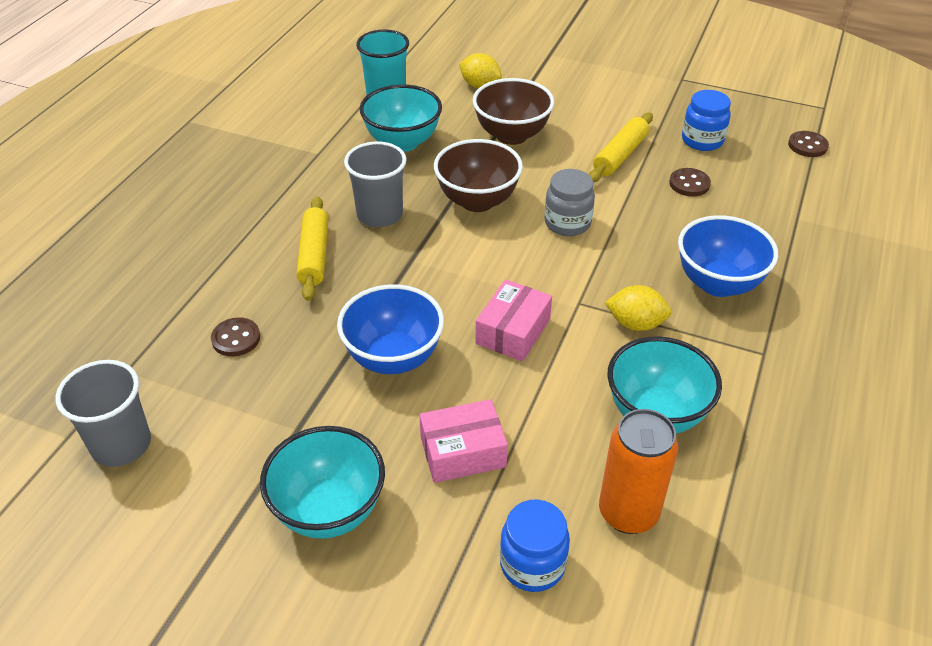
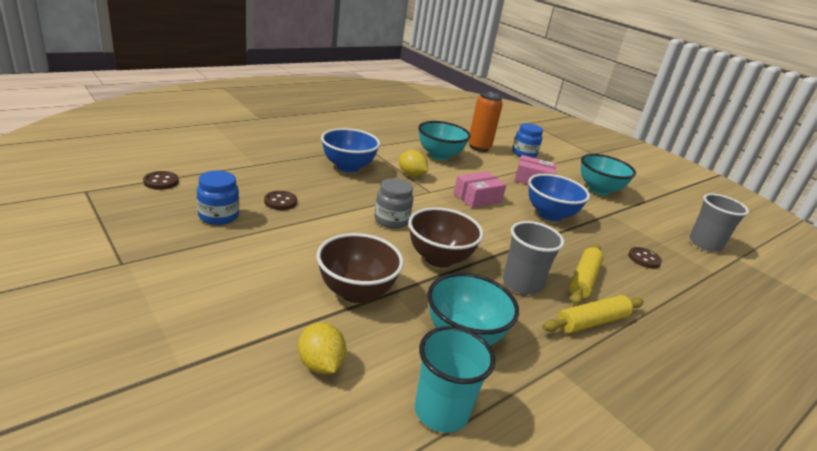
camera: 155 degrees left, 15 degrees down
yellow rolling pin [589,112,653,182] -> yellow rolling pin moved to [542,295,644,333]

